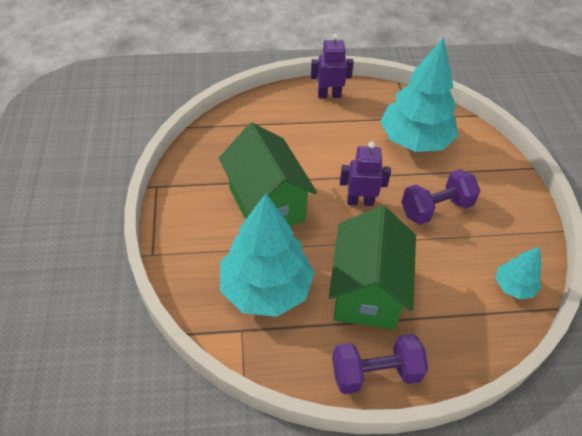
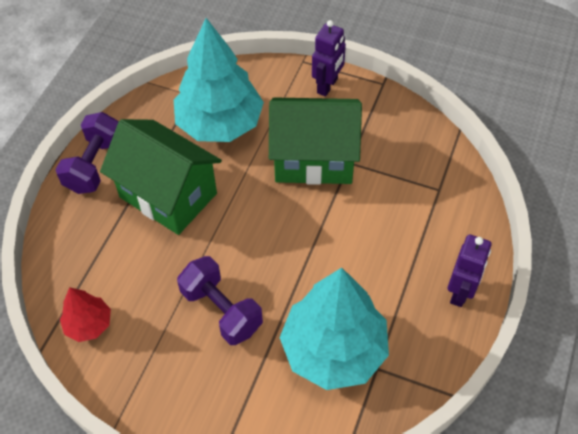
camera: 120 degrees right, 5 degrees up
purple robot [340,142,391,206] -> purple robot moved to [312,20,346,96]
purple dumbbell [401,169,480,225] -> purple dumbbell turned 45 degrees counterclockwise [177,256,263,345]
turquoise tree [496,246,542,299] -> red tree [60,287,111,342]

